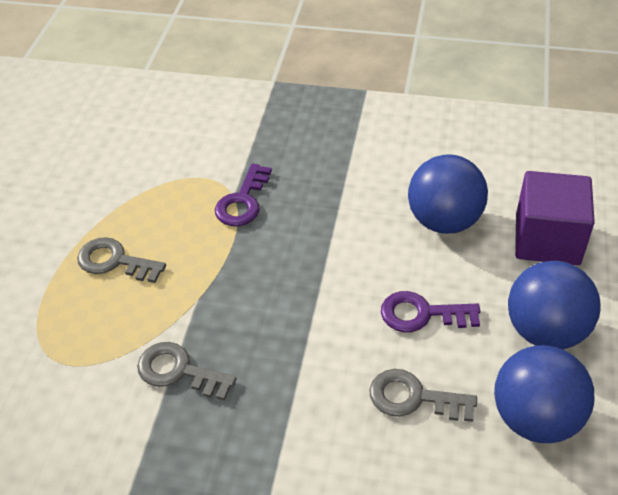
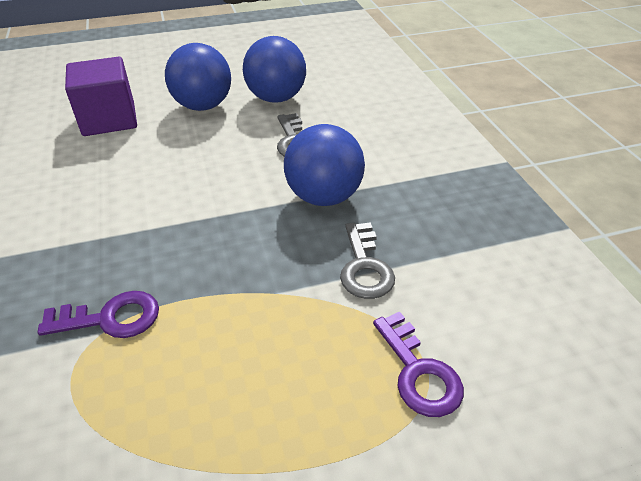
camera: 120 degrees left, 5 degrees down
grey key [77,237,166,283] -> none
purple key [381,291,480,332] -> purple key moved to [373,311,464,417]
blue ball [408,154,488,234] -> blue ball moved to [284,124,365,206]

